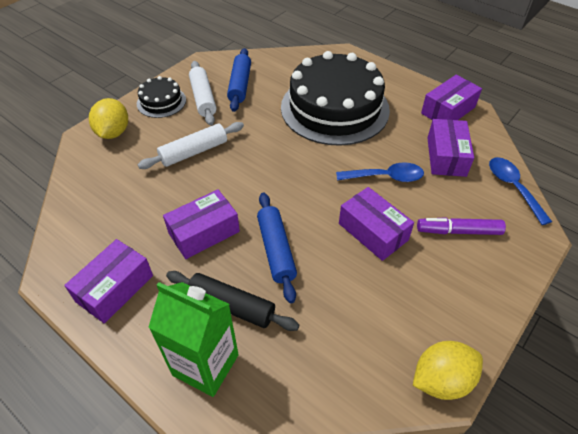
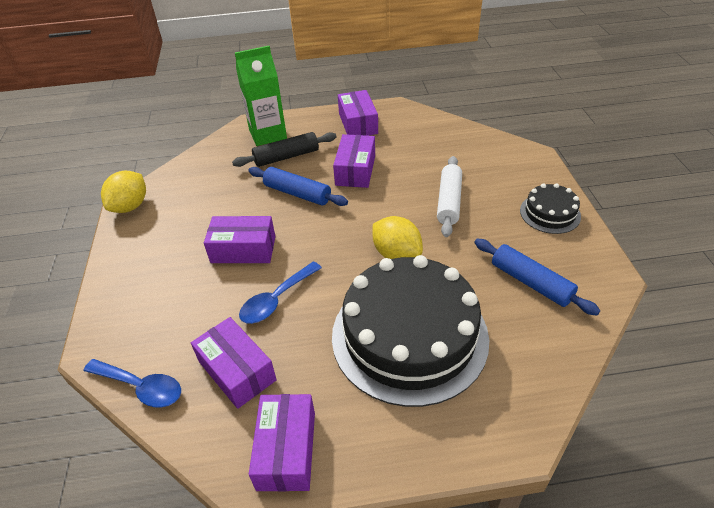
camera: 135 degrees right, 5 degrees down
yellow lemon [89,98,128,139] -> yellow lemon moved to [373,216,423,259]
white rolling pin [189,61,217,126] -> none
purple marker [417,217,506,235] -> none

